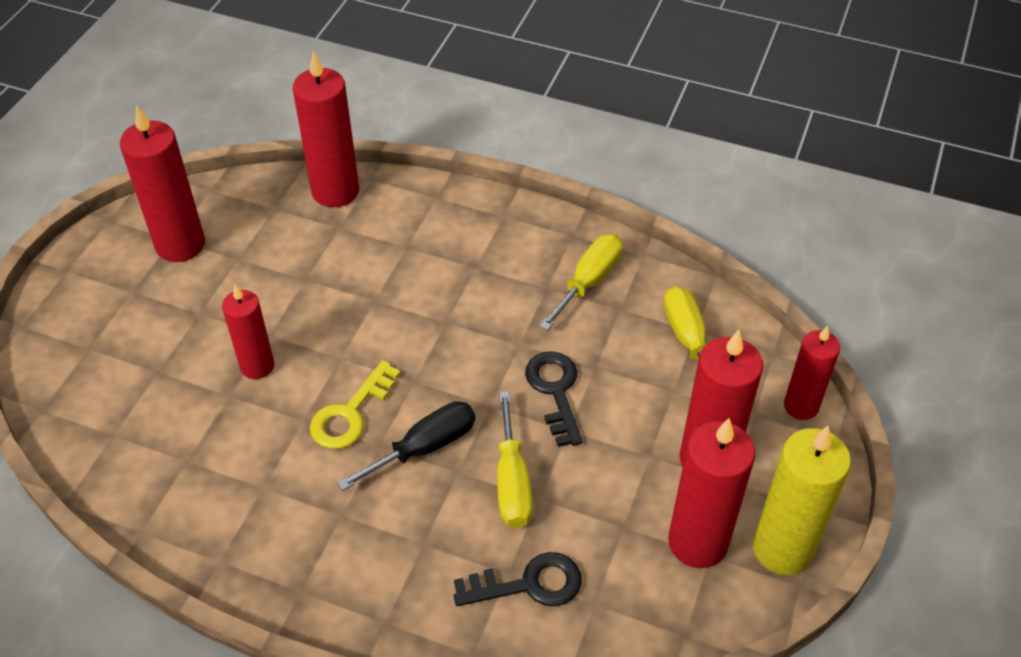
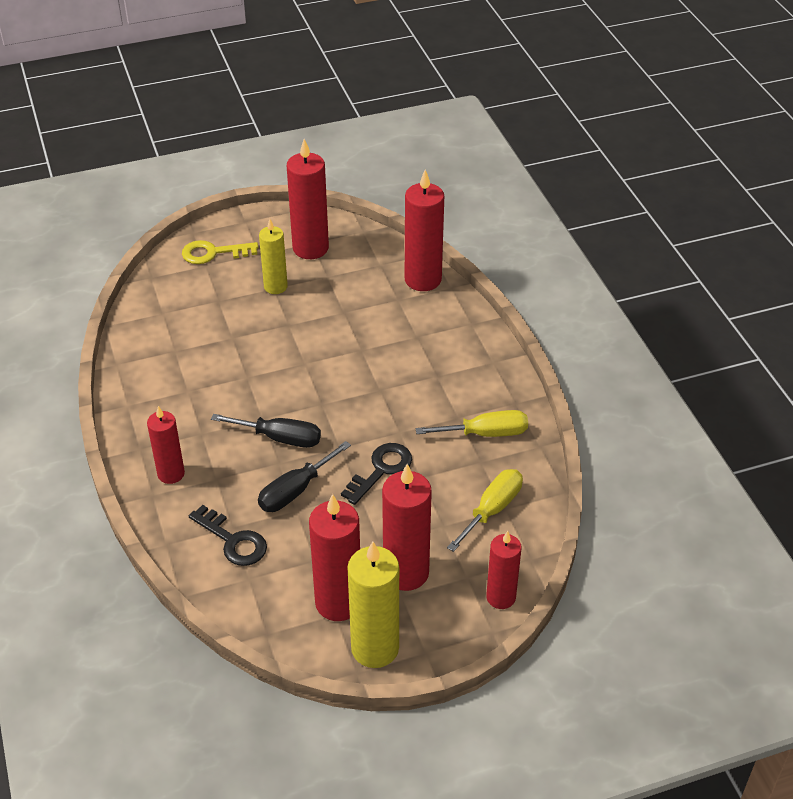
camera: 50 degrees right, 5 degrees down
red candle [222,285,274,379] -> red candle moved to [147,406,185,484]
yellow key [310,360,401,449] -> yellow key moved to [182,240,258,264]
yellow screwdriver [497,391,533,528] -> black screwdriver [258,441,351,512]
none -> yellow candle [259,219,288,294]

